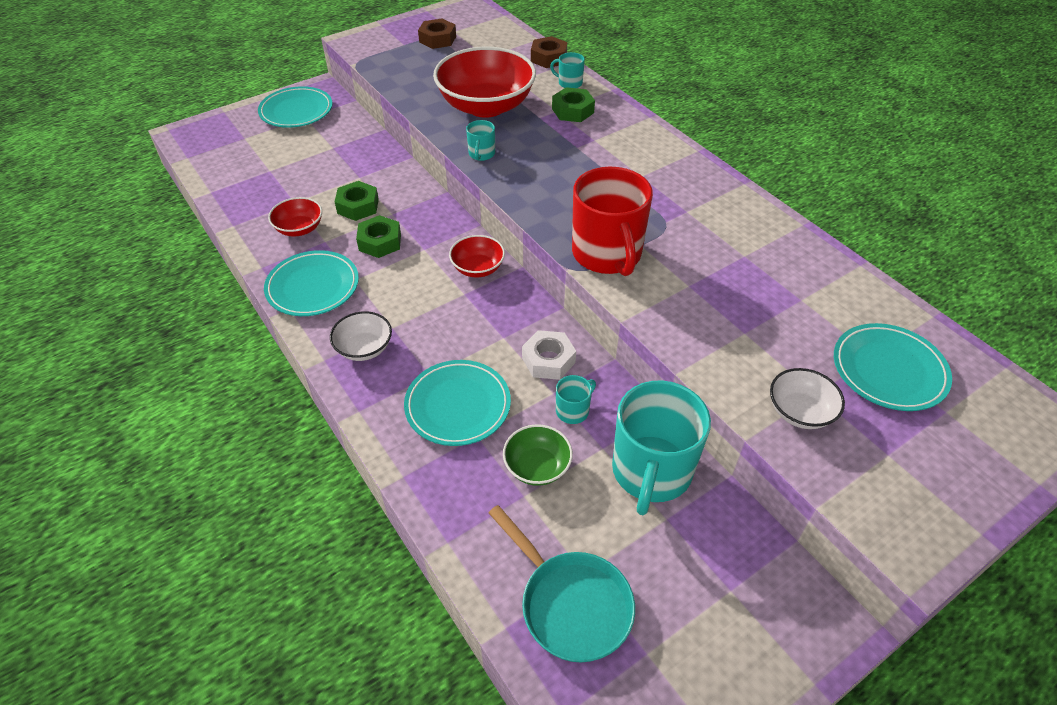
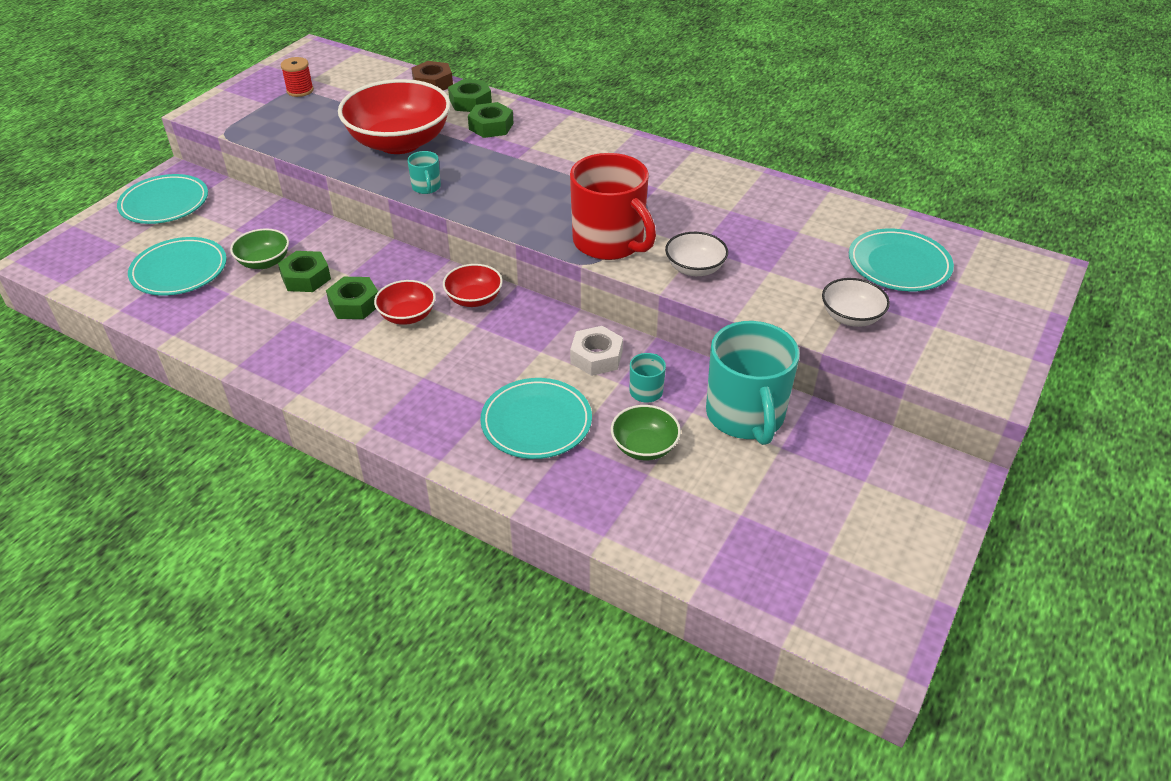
camera: 25 degrees left, 5 degrees down
turquoise plate [264,250,359,316] -> turquoise plate moved to [128,237,227,295]
red bowl [268,197,322,237] -> red bowl moved to [374,280,436,325]
white bowl [330,311,392,361] -> white bowl moved to [665,232,728,276]
brown nut [418,19,456,49] -> red spool [281,57,314,97]
turquoise pan [489,505,635,662] -> none
turquoise mug [550,52,585,88] -> green nut [448,79,492,112]
none -> green bowl [230,228,289,269]

